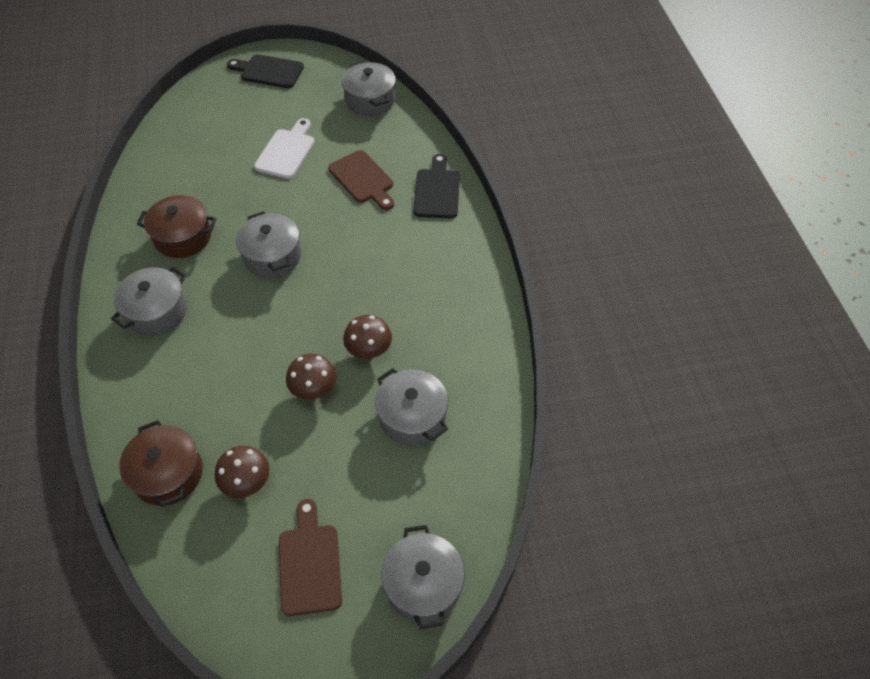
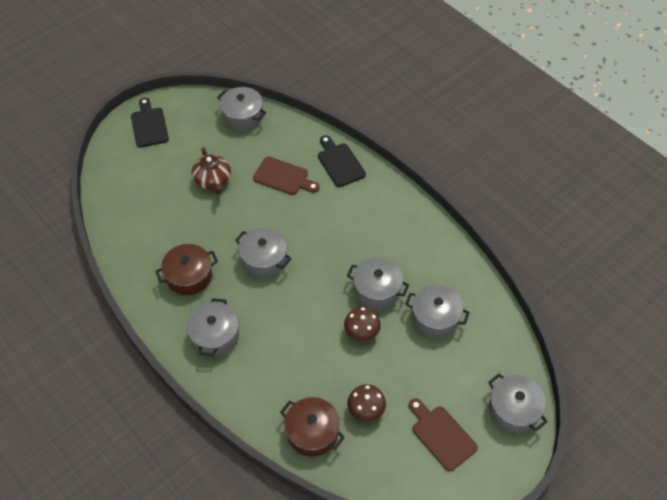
camera: 30 degrees left, 0 degrees up
black cutting board [227,55,304,88] -> black cutting board turned 90 degrees clockwise [131,98,169,148]
white cutting board [254,118,314,179] -> brown teapot [192,147,231,194]
brown mushroom [343,315,392,359] -> grey pot [347,257,409,309]

